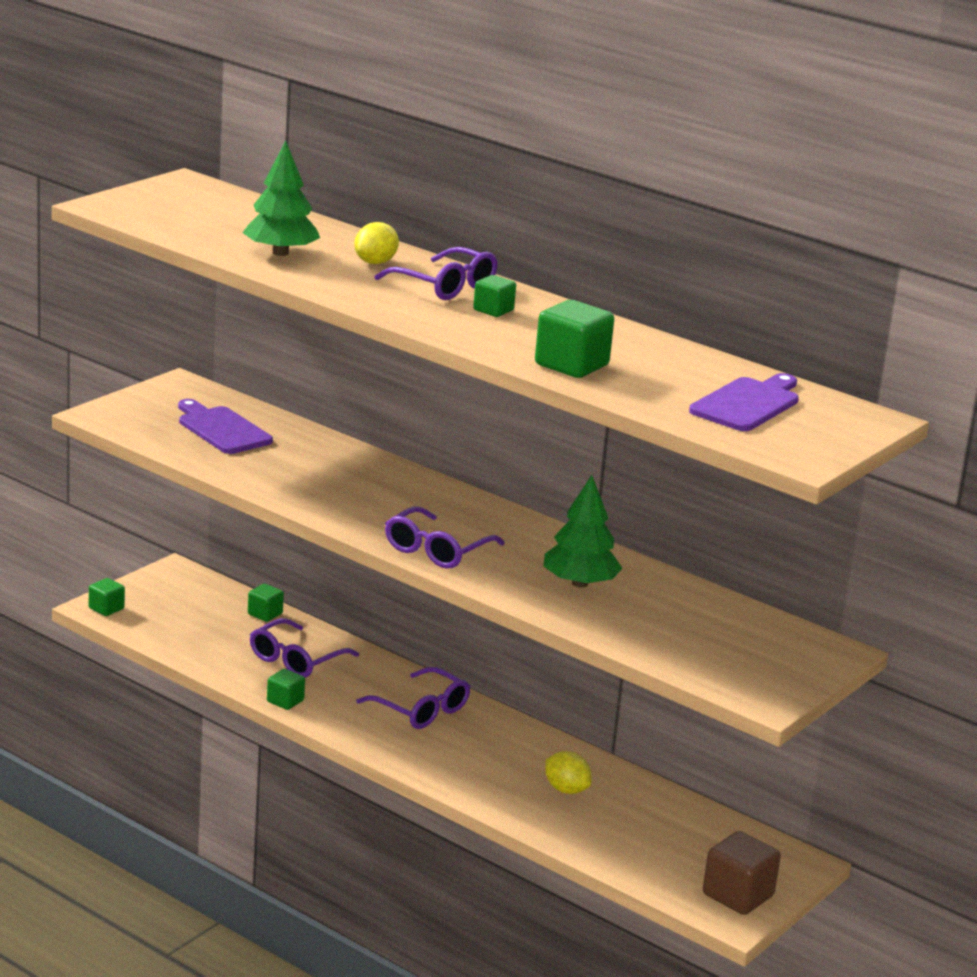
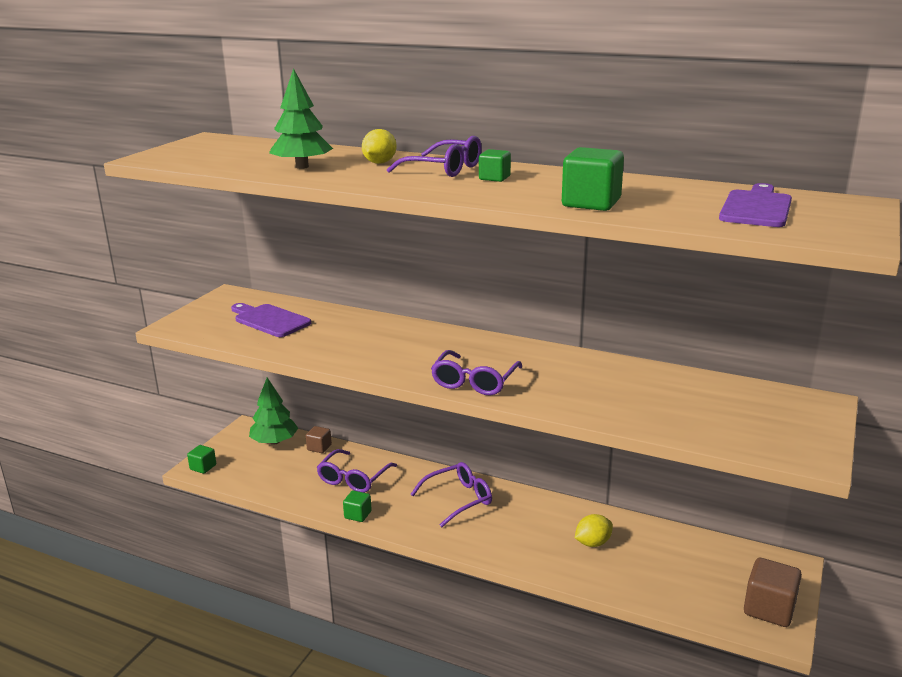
camera: 10 degrees left, 0 degrees up
green cube [248,584,284,622] -> brown cube [306,426,332,453]
purple glasses [356,667,470,729] -> purple glasses turned 60 degrees counterclockwise [411,462,492,527]
green tree [543,475,623,588] -> green tree moved to [249,378,298,445]
yellow lemon [545,751,592,794] -> yellow lemon turned 60 degrees counterclockwise [575,514,613,547]

